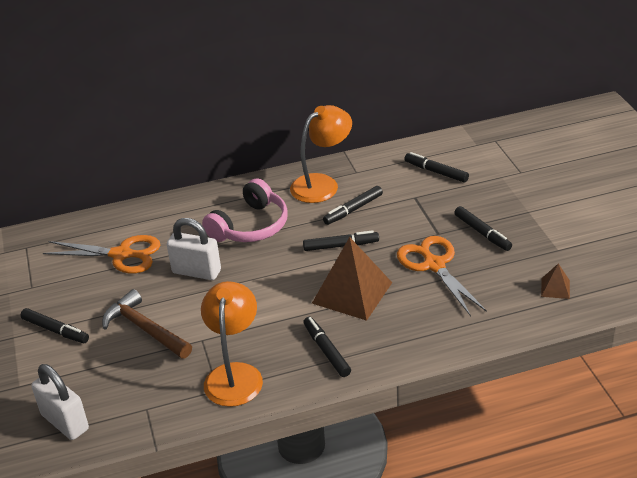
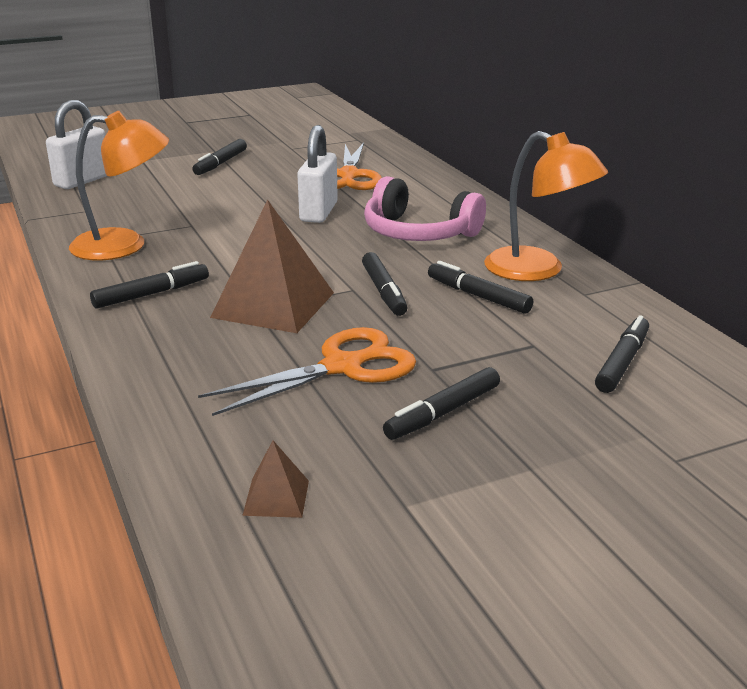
camera: 80 degrees right, 10 degrees down
brown hammer [102,289,192,359] -> none

